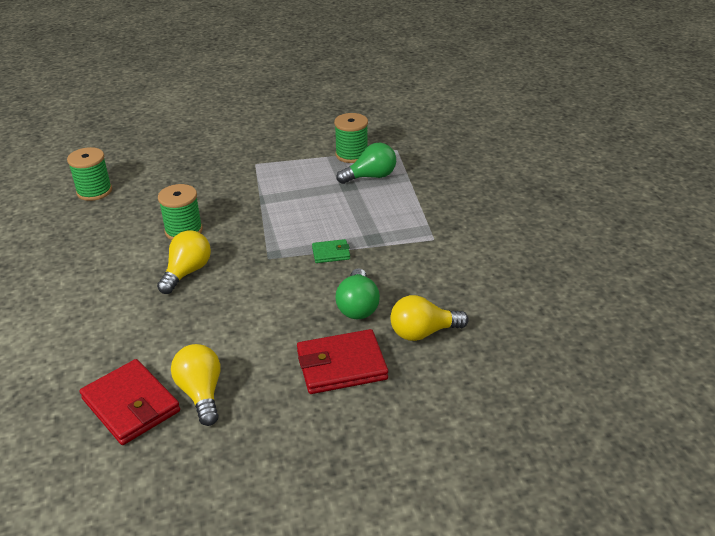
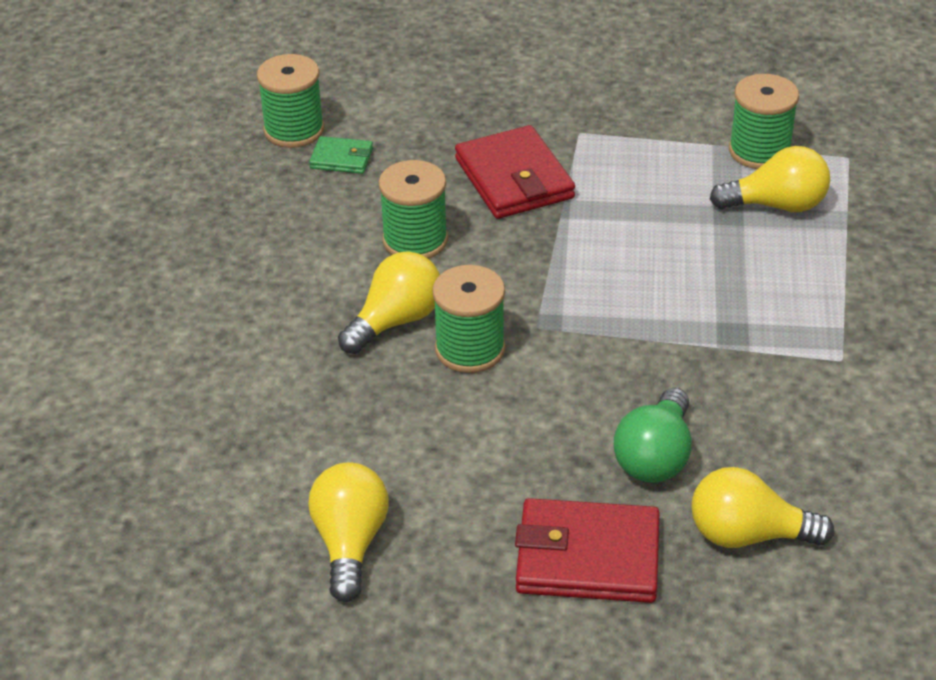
camera: 20 degrees right, 5 degrees up
red wallet [80,359,180,445] -> red wallet moved to [455,125,575,219]
green wallet [312,239,350,263] -> green wallet moved to [309,136,373,174]
green light bulb [336,143,396,184] -> yellow light bulb [710,146,830,212]
none -> green spool [432,265,505,373]

